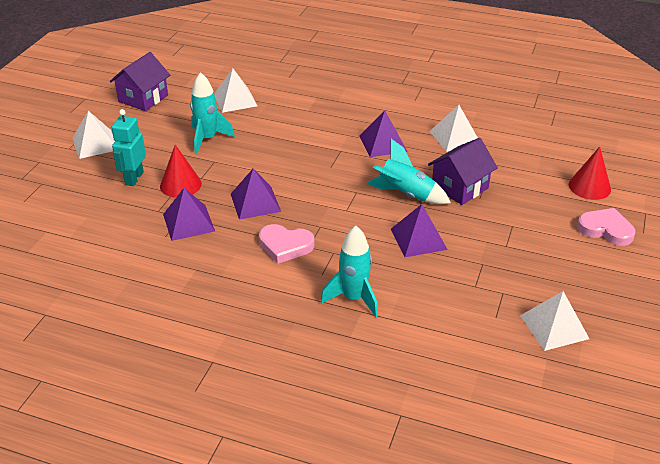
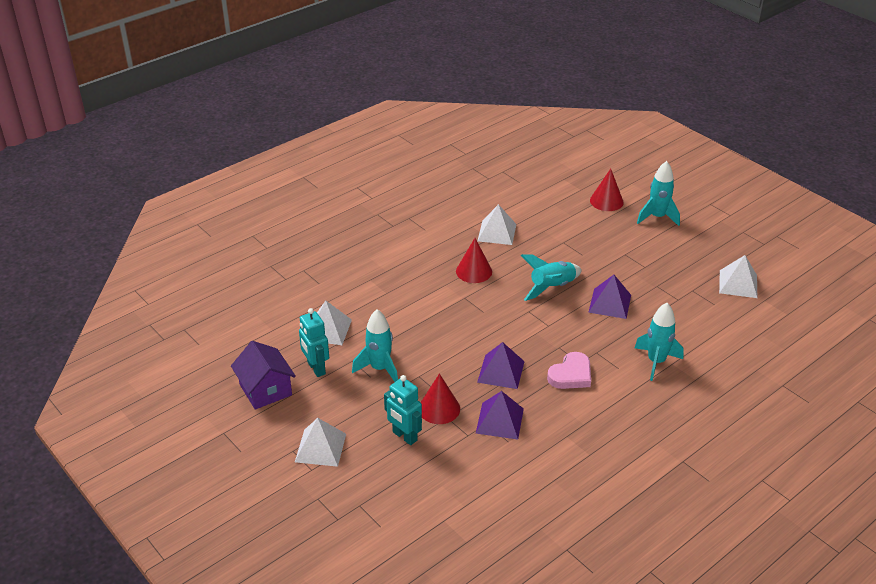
camera: 60 degrees left, 0 degrees up
purple pyramid [360,110,408,157] -> red cone [456,238,492,283]
purple house [428,138,498,205] -> none
pink heart [577,208,635,246] -> turquoise rocket [637,161,680,226]
none -> turquoise robot [299,308,329,377]

